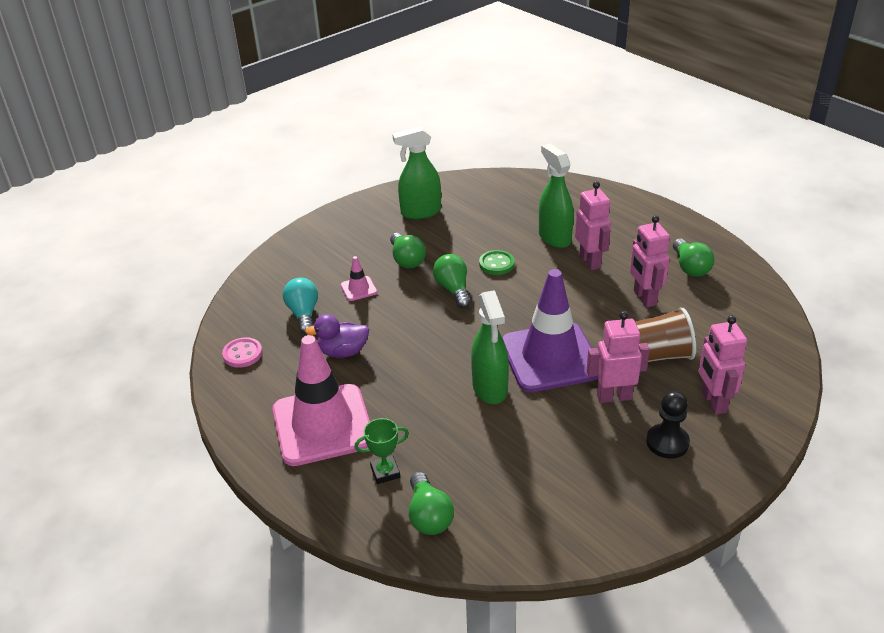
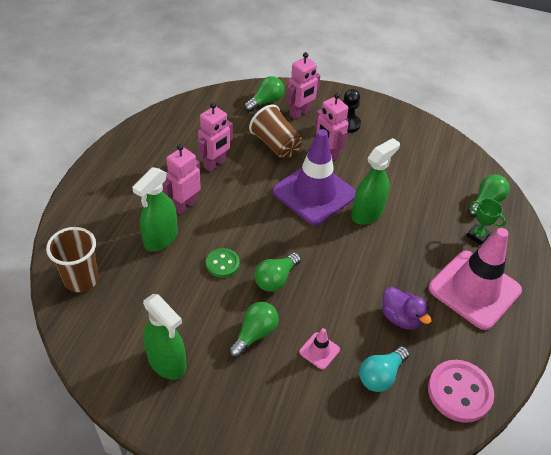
camera: 125 degrees left, 10 degrees up
pink button [222,337,262,368] -> pink button [428,360,494,423], size x1.66
green light bulb [673,239,715,277] -> green light bulb moved to [244,76,284,112]
none -> brown cup [46,227,99,292]

